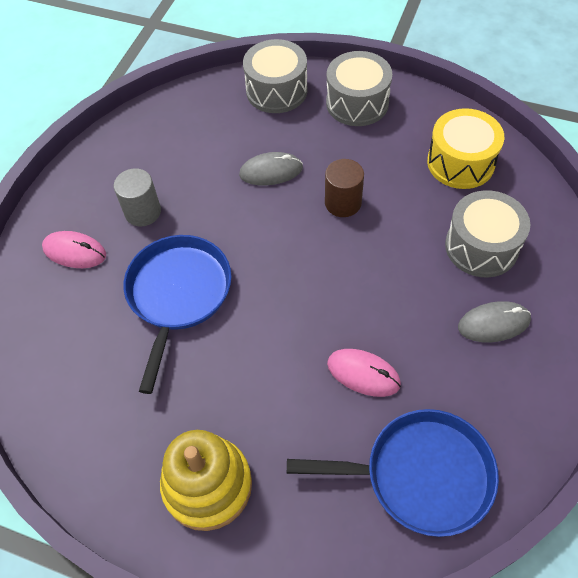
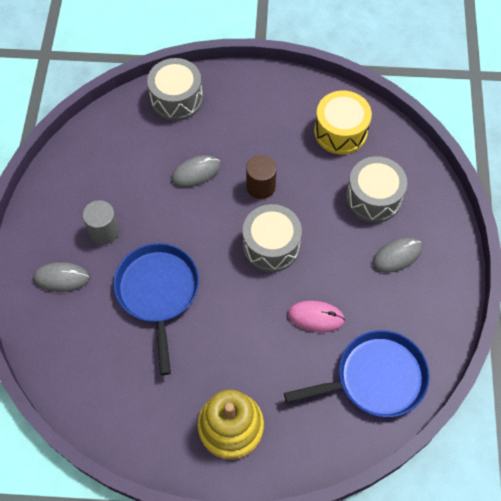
camera: 20 degrees left, 5 degrees up
pink mouse [42,231,106,268] -> grey mouse [33,262,89,292]
grey drum [326,51,392,126] -> grey drum moved to [243,204,302,272]

